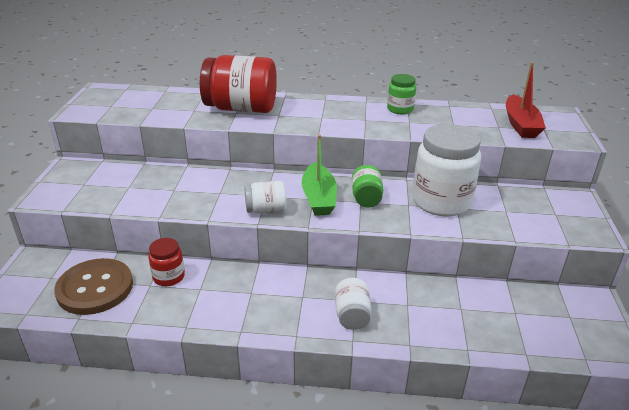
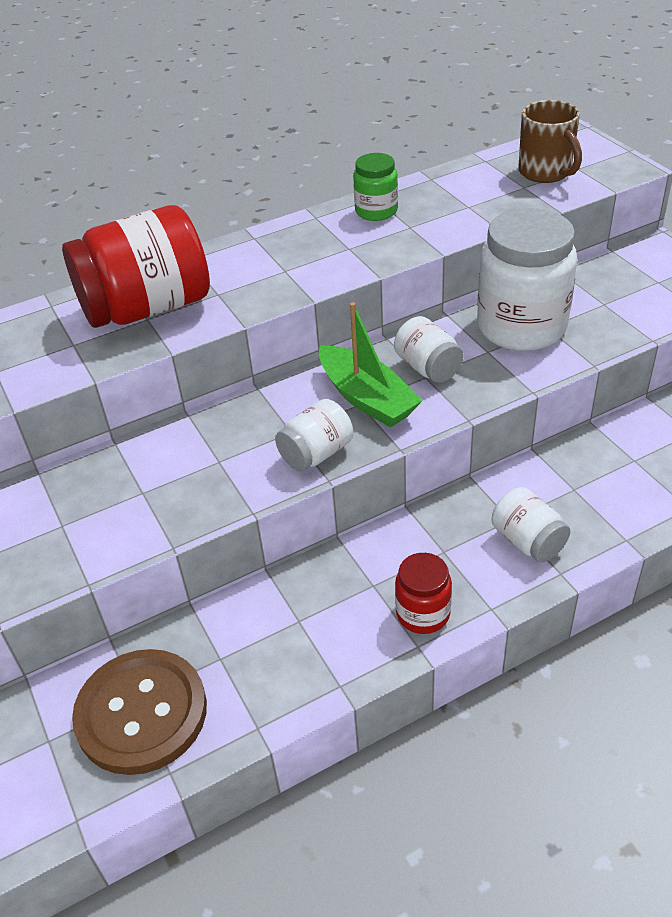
camera: 30 degrees left, 10 degrees up
red jar [148,238,185,286] -> red jar moved to [395,553,452,634]
green jar [352,165,383,208] -> white jar [394,316,463,383]
red boat [506,62,546,138] -> brown mug [518,100,582,183]

